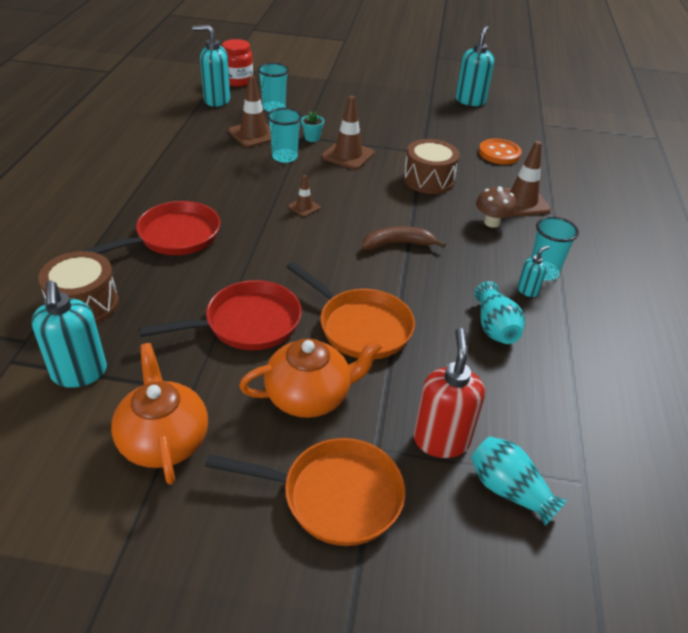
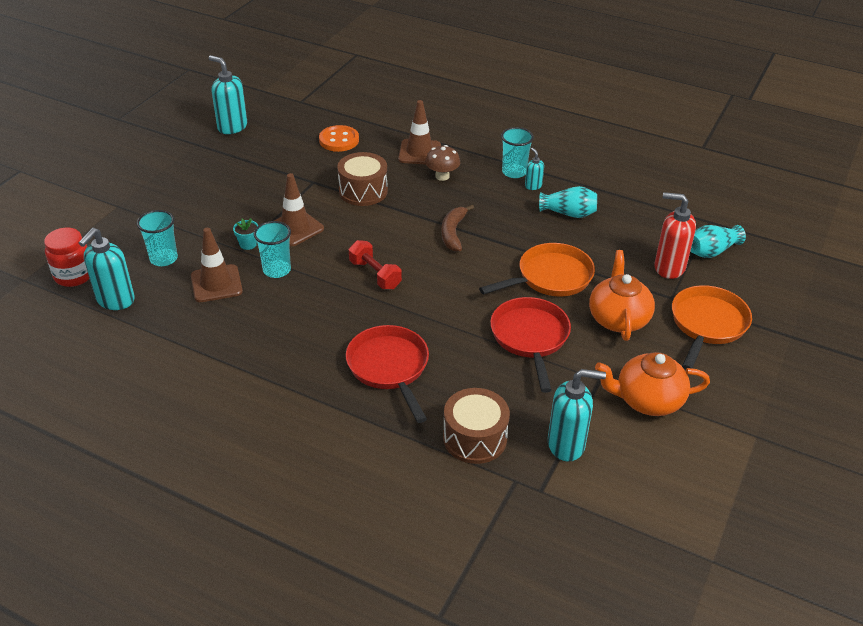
camera: 70 degrees left, 0 degrees up
brown traffic cone [288,175,320,217] -> red dumbbell [349,240,402,289]

